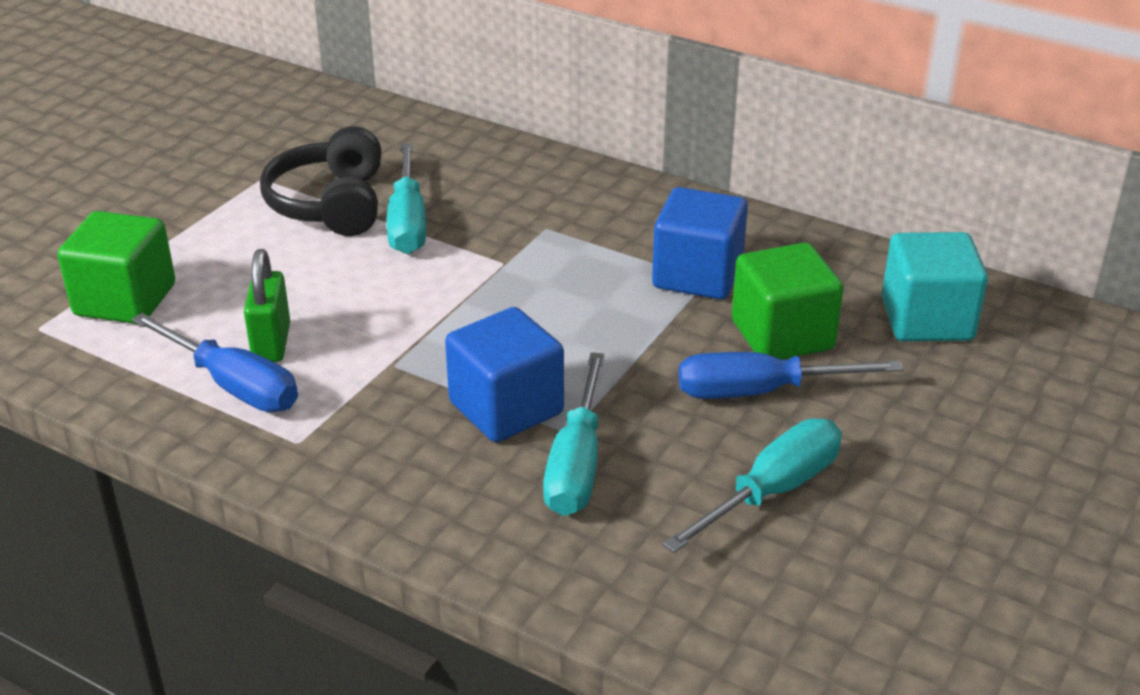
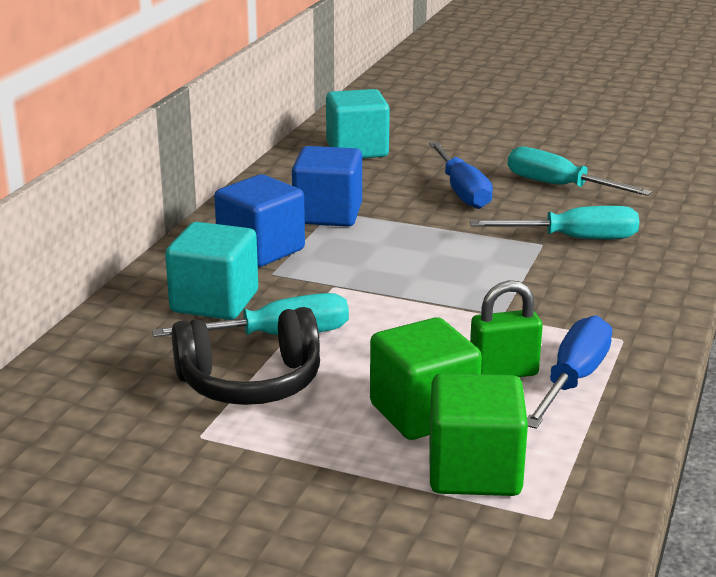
camera: 100 degrees left, 10 degrees down
blue cube [445,307,564,442] -> blue cube moved to [214,175,305,267]
green cube [732,243,843,360] -> green cube moved to [370,317,482,440]
none -> turquoise cube [165,222,258,320]

